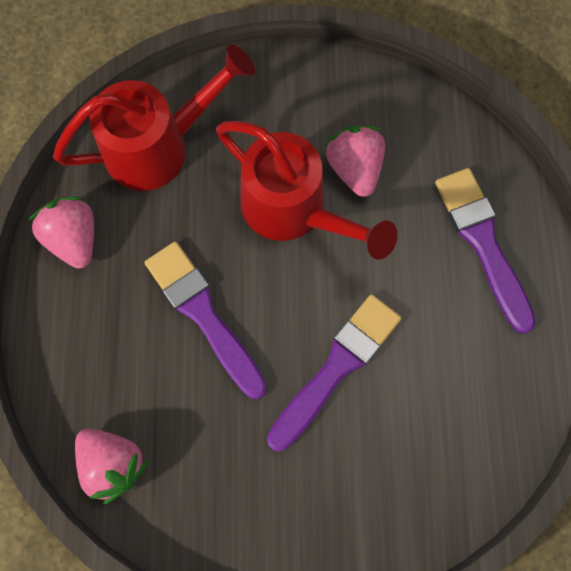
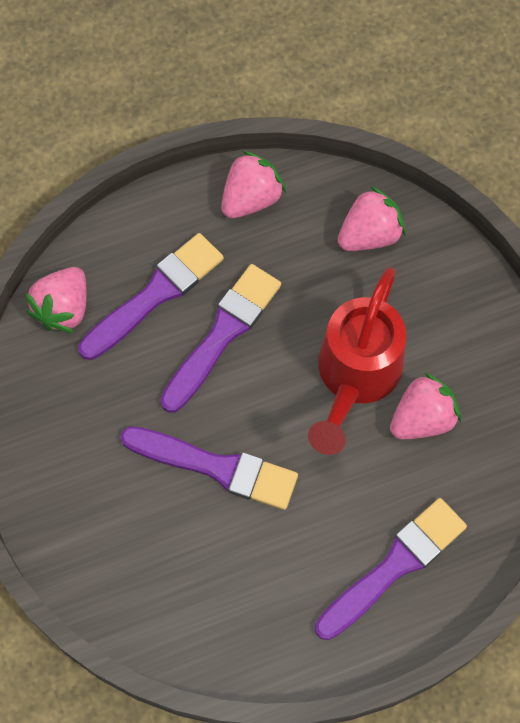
camera: 70 degrees right, 5 degrees down
red watering can [53,44,255,191] -> pink strawberry [338,187,406,251]
none -> purple brush [79,233,224,360]

